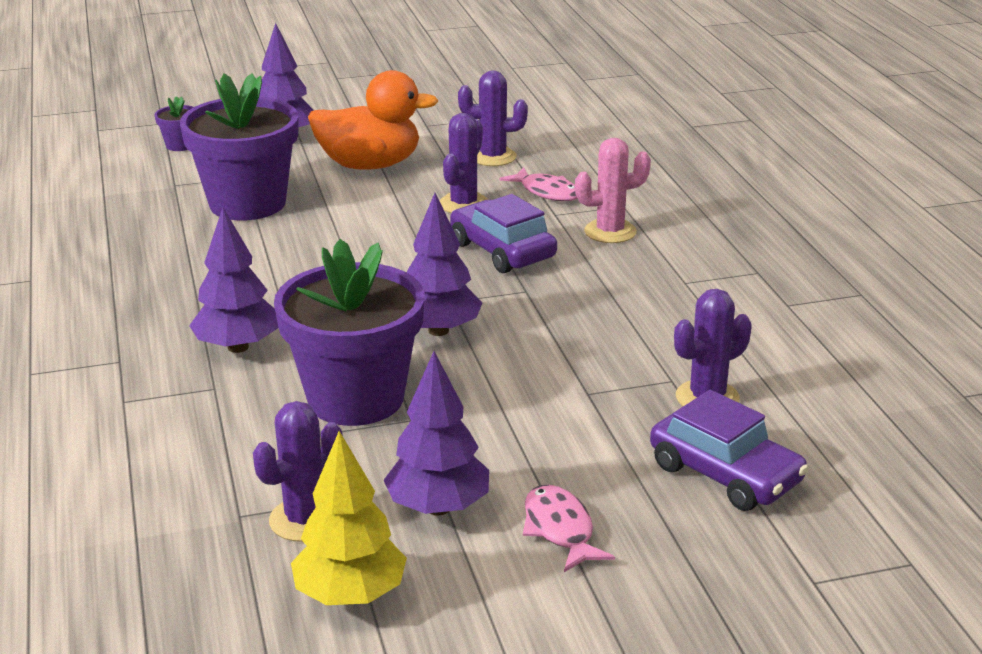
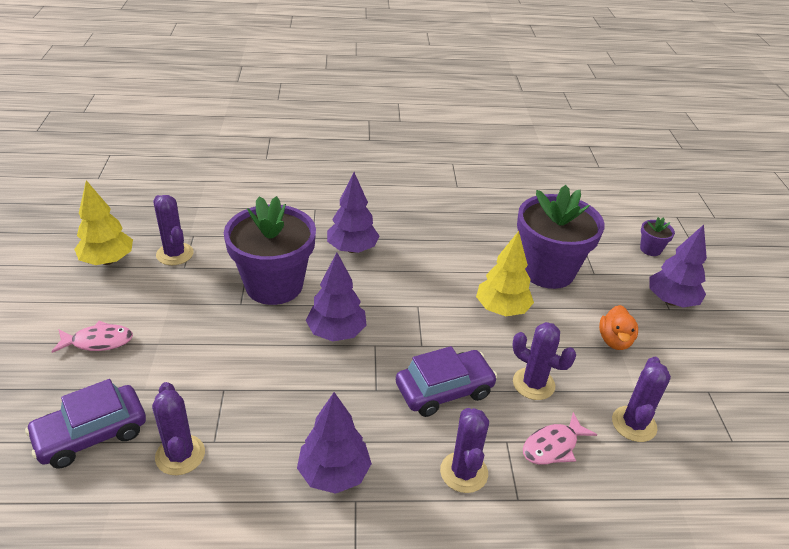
camera: 100 degrees right, 10 degrees up
orange duck [308,70,439,170] -> orange duck [599,305,638,350], size x0.54
purple tree [384,351,489,516] -> purple tree moved to [297,392,372,494]
pink cactus [575,138,651,243] -> purple cactus [440,408,489,493]
none -> yellow tree [476,231,534,316]

